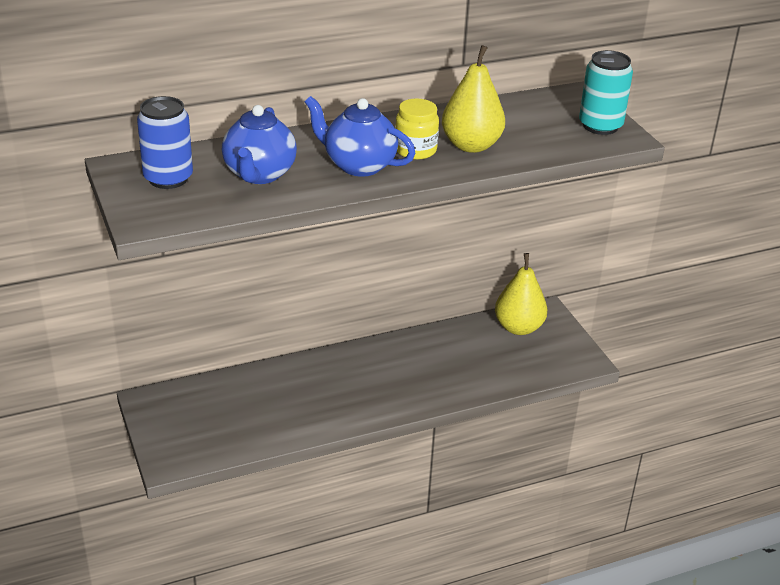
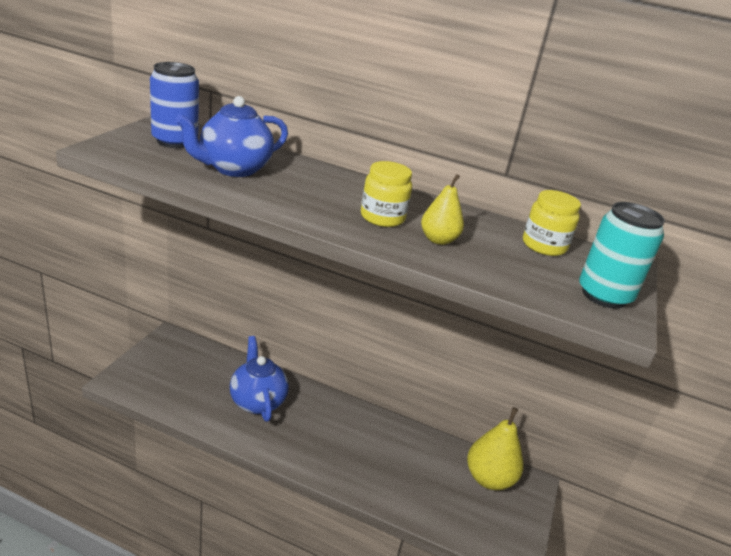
camera: 40 degrees right, 5 degrees down
blue teapot [305,96,415,177] -> blue teapot moved to [230,336,289,422]
yellow pear [442,45,505,153] -> yellow pear [421,174,464,245], size x0.59
none -> yellow jar [523,190,581,256]

